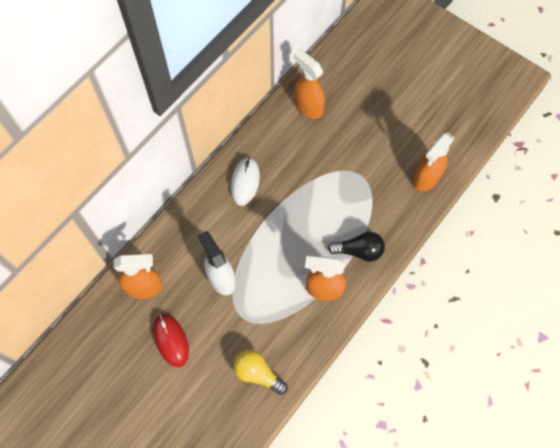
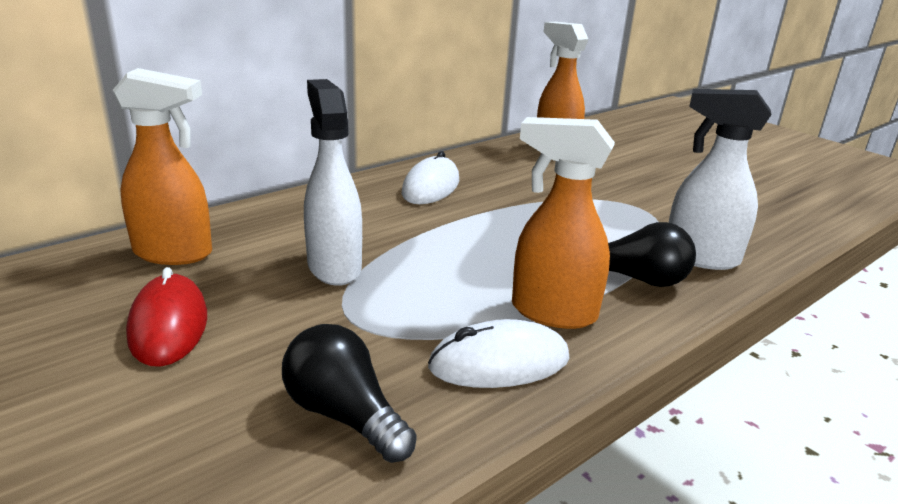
camera: 10 degrees right, 40 degrees down
yellow light bulb [234,350,288,395] -> black light bulb [282,324,417,463]
orange spray bottle [413,132,455,191] -> none
none -> white mouse [428,319,569,388]
none -> white spray bottle [669,89,772,270]

